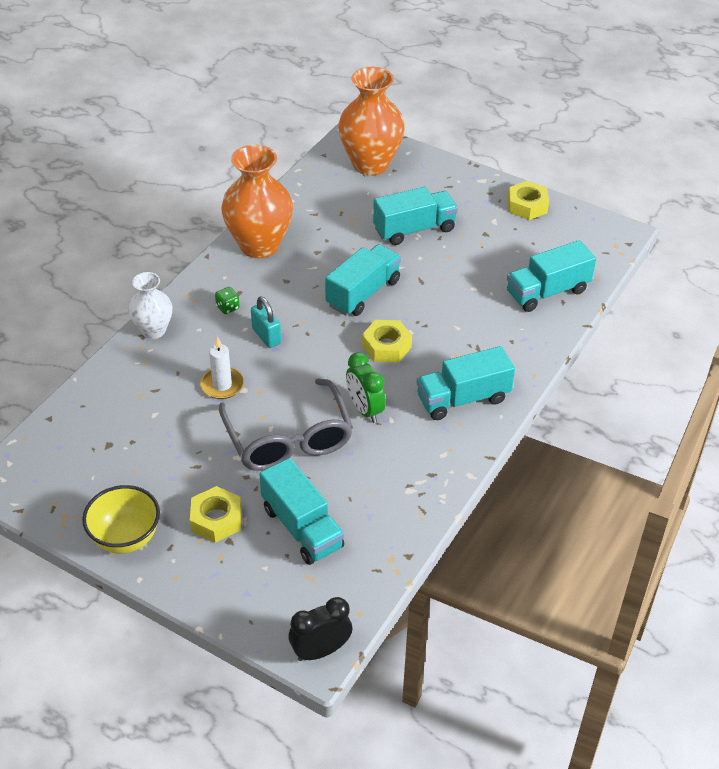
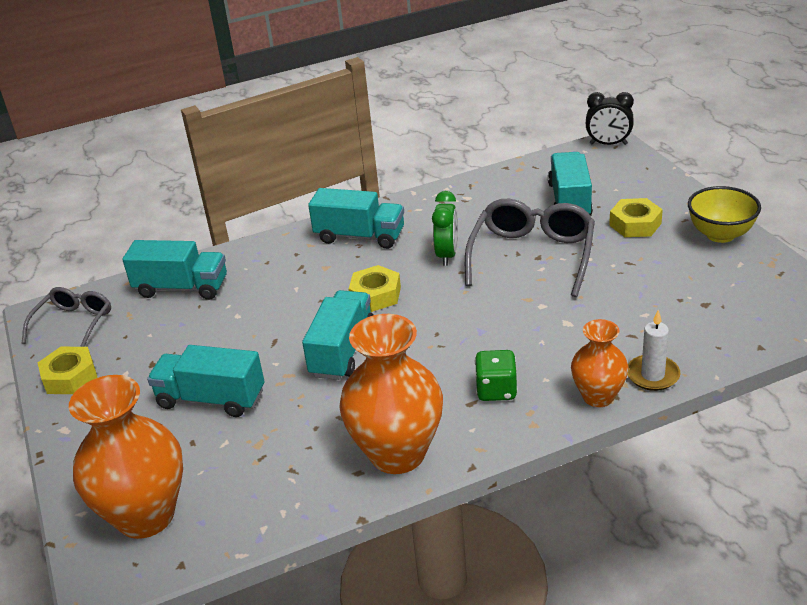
camera: 140 degrees left, 10 degrees down
white vase [128,272,172,339] -> orange vase [571,319,628,407]
white candle [200,336,244,399] -> white candle moved to [627,310,680,391]
green dice [215,287,240,314] -> green dice [475,350,518,401], size x1.59
turquoise padlock [251,296,281,348] -> none
turquoise truck [325,244,401,316] -> turquoise truck turned 120 degrees clockwise [302,290,374,380]
none -> grey glasses [22,287,111,347]

